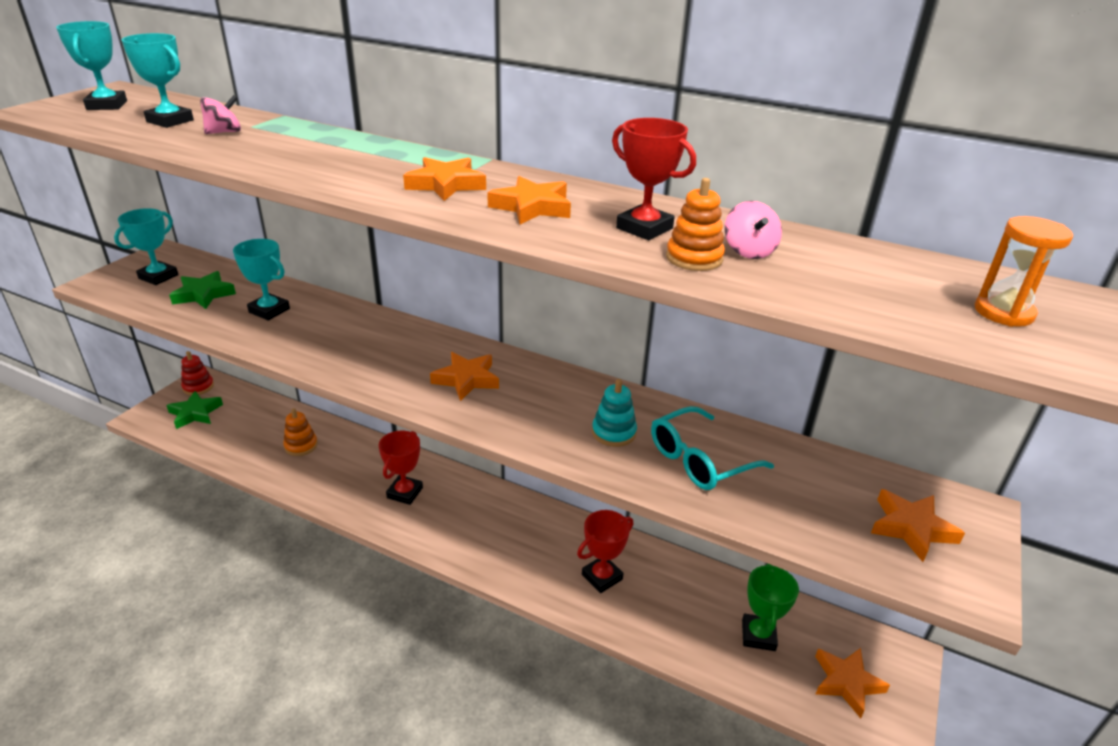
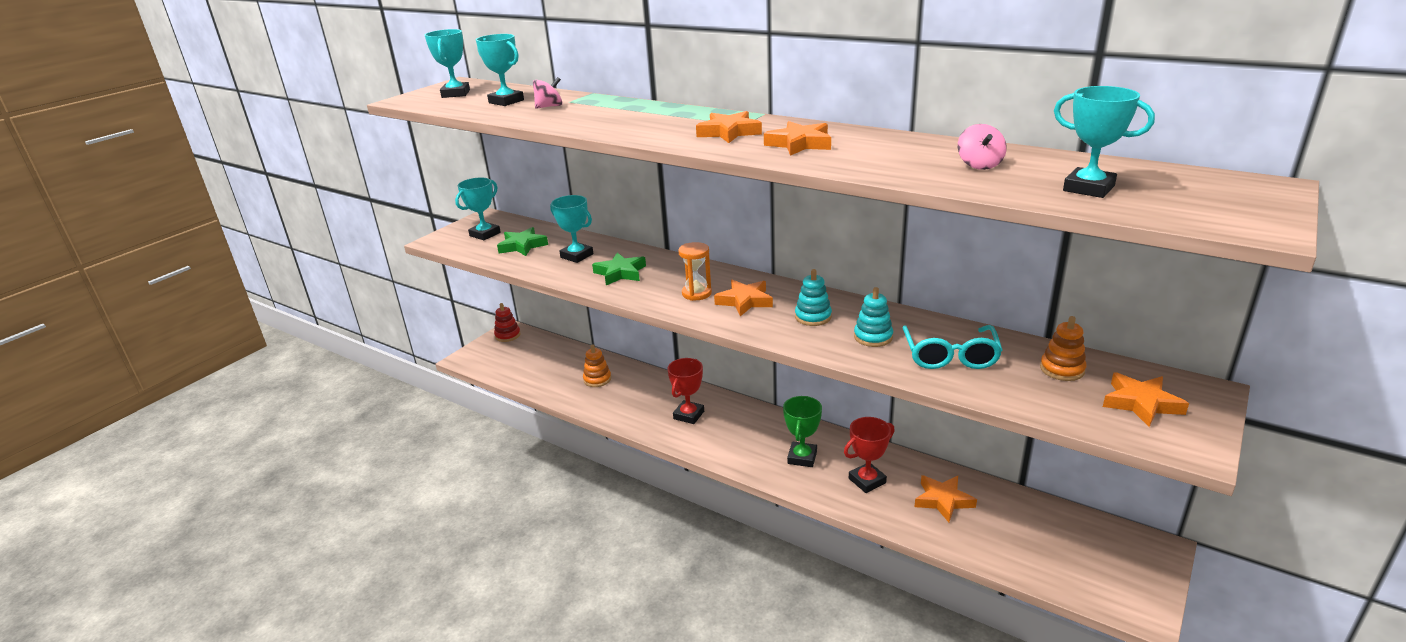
camera: 10 degrees right, 5 degrees down
green star [166,391,223,429] -> green star moved to [592,253,646,285]
red trophy [612,118,696,240] -> none
turquoise glasses [651,406,774,490] -> turquoise glasses turned 60 degrees counterclockwise [902,325,1002,369]
orange stacking toy [666,178,725,271] -> orange stacking toy moved to [1040,316,1086,381]
green trophy [742,563,799,651] -> green trophy moved to [783,396,822,467]
orange star [815,648,890,718] -> orange star moved to [915,475,977,522]
orange hourglass [975,216,1073,327] -> orange hourglass moved to [678,242,712,301]
none -> turquoise stacking toy [795,269,832,326]
none -> turquoise trophy [1054,86,1155,198]

